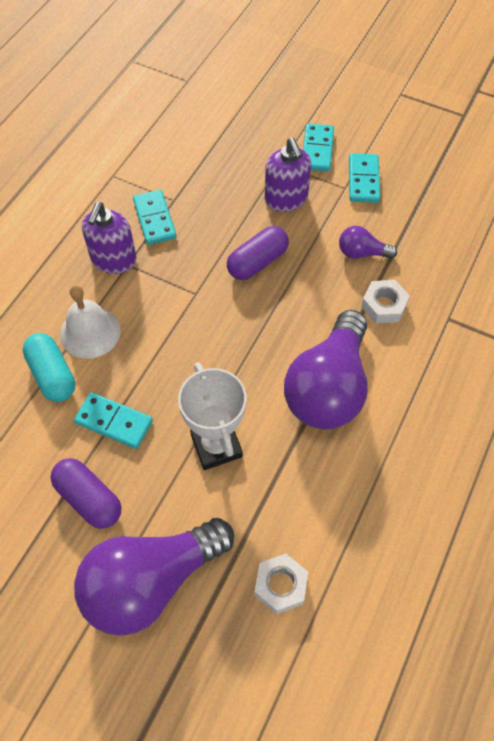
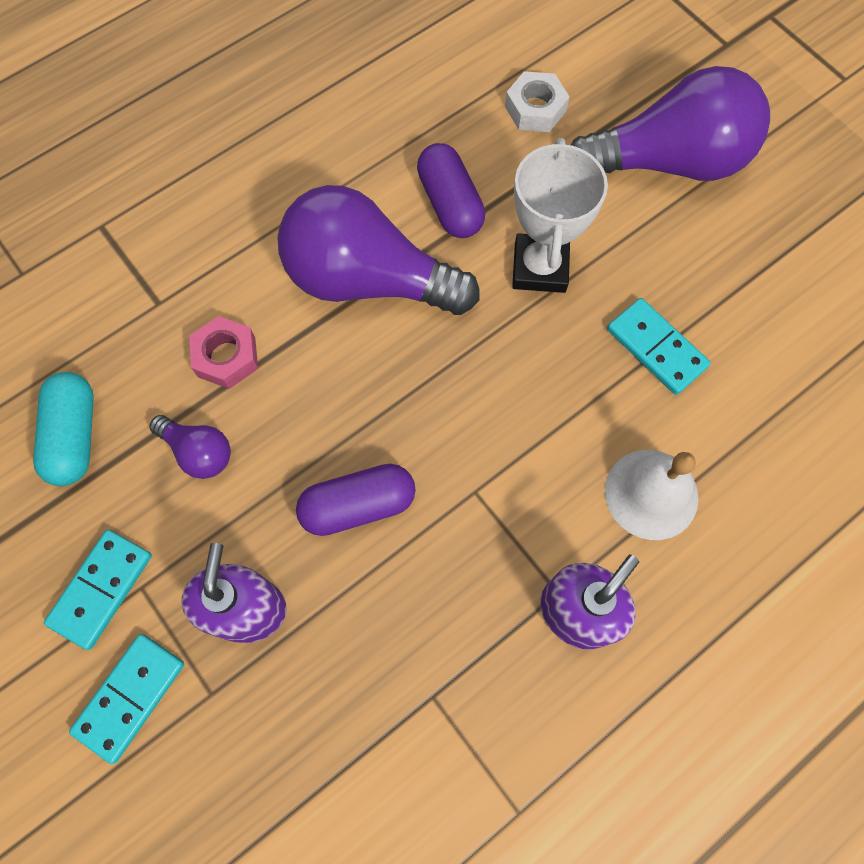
camera: 155 degrees left, 10 degrees up
turquoise capsule [23,333,75,402] -> turquoise capsule moved to [33,372,94,486]
purple capsule [51,458,121,529] -> purple capsule moved to [417,143,485,238]
turquoise domino [133,190,176,245] -> none
purple light bulb [284,310,368,429] -> purple light bulb turned 120 degrees counterclockwise [277,185,479,315]
white nut [361,280,410,324] -> pink nut [189,316,258,389]

